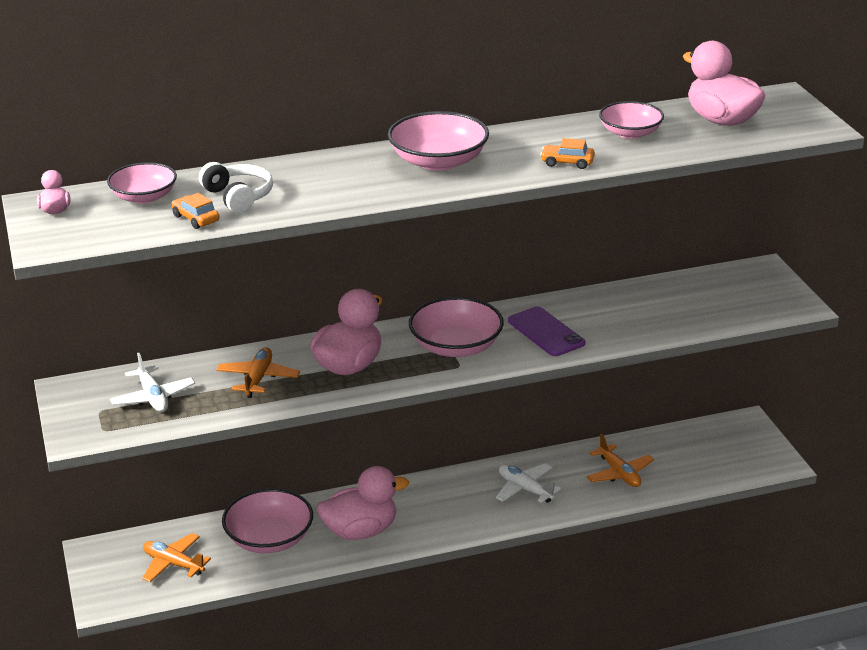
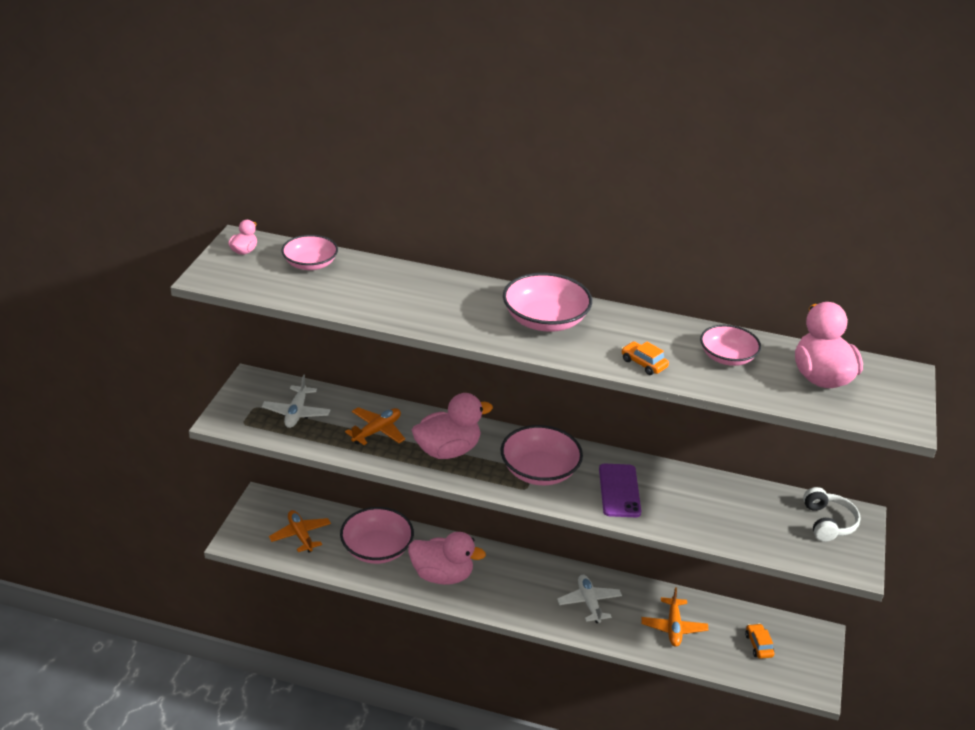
camera: 30 degrees right, 5 degrees up
orange car [172,193,220,229] -> orange car moved to [745,623,774,659]
white headphones [199,162,273,213] -> white headphones moved to [803,487,861,542]

